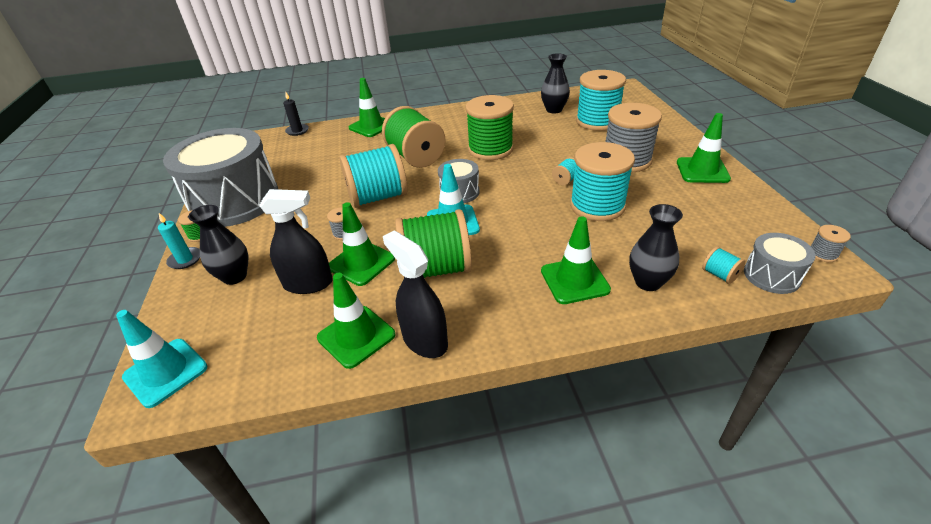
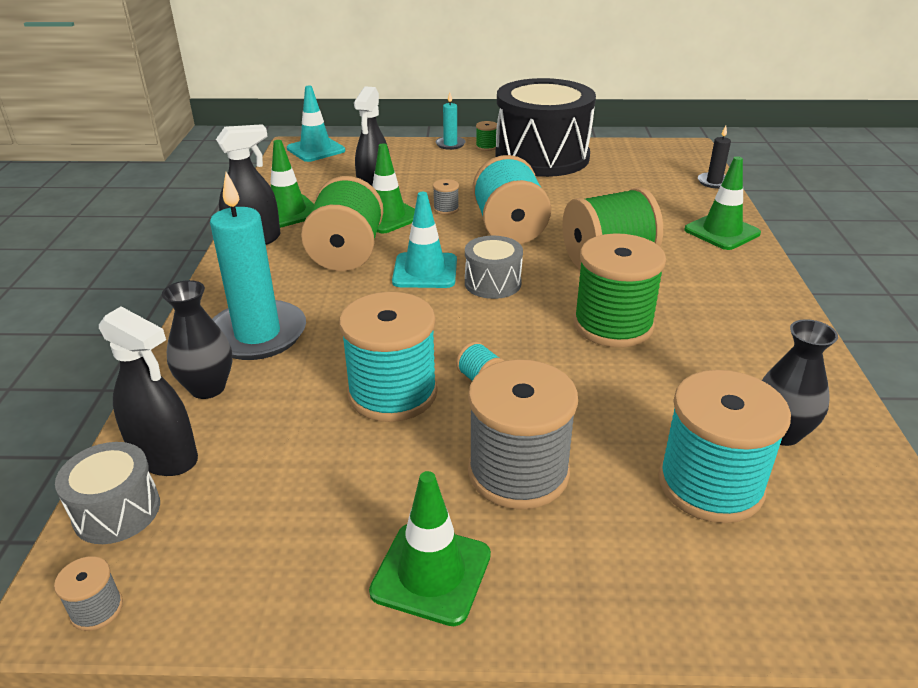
camera: 100 degrees right, 5 degrees down
grey drum [163,128,279,227] -> black drum [495,78,596,177]
black vase [188,205,248,285] -> none
green traffic cone [541,216,611,304] -> turquoise candle [210,172,306,360]
turquoise spool [702,247,746,284] -> black spray bottle [99,307,198,476]

